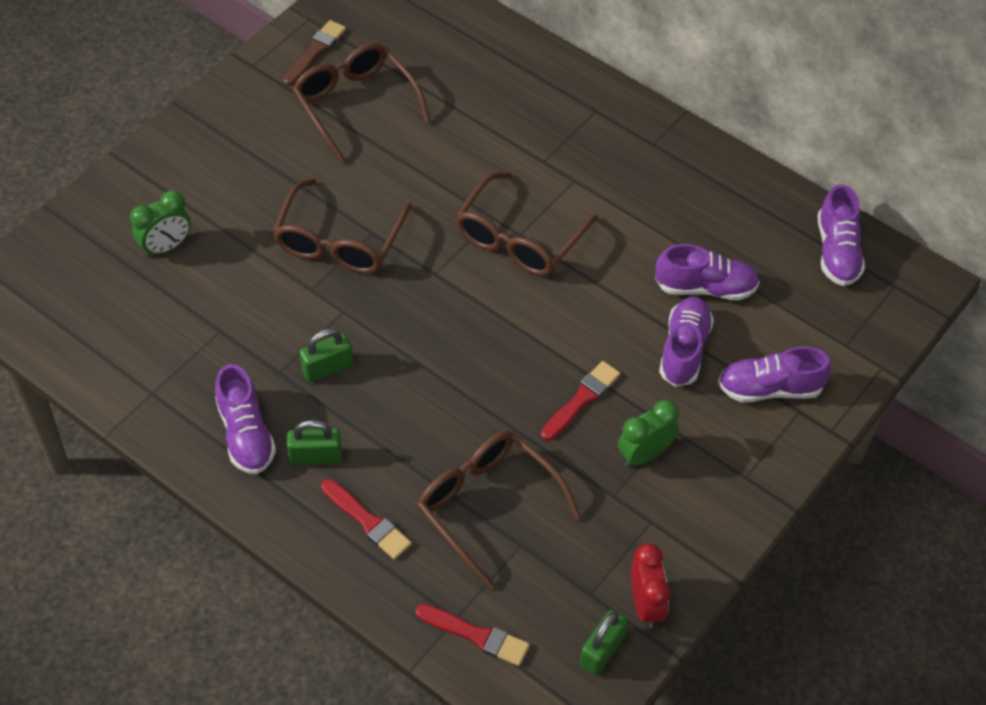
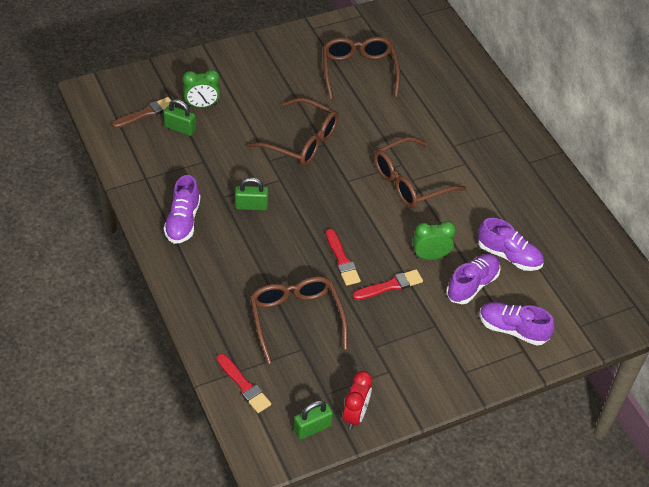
camera: 25 degrees right, 5 degrees down
brown glasses [273,178,412,274] -> brown glasses turned 105 degrees counterclockwise [248,98,339,166]
brown brush [283,20,346,86] -> brown brush moved to [112,97,175,128]
green padlock [287,420,342,465] -> green padlock moved to [164,99,196,136]
red brush [321,479,412,560] -> red brush moved to [326,229,361,286]
green clock [618,400,679,468] -> green clock moved to [413,221,456,260]
purple shoe [817,184,865,286] -> none

